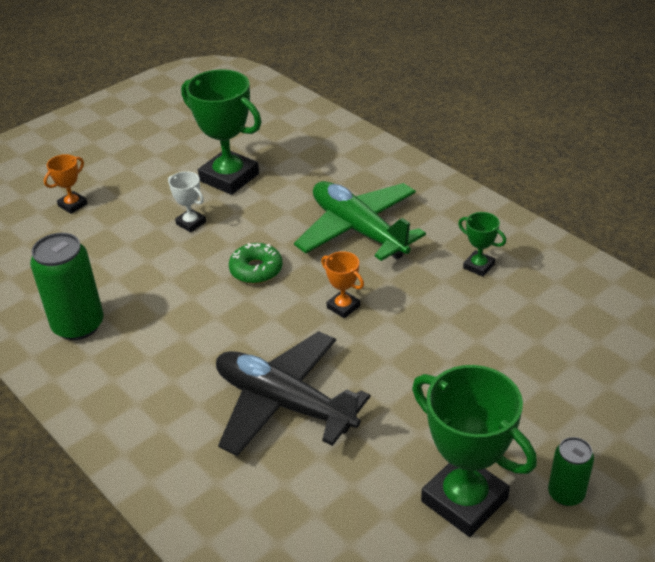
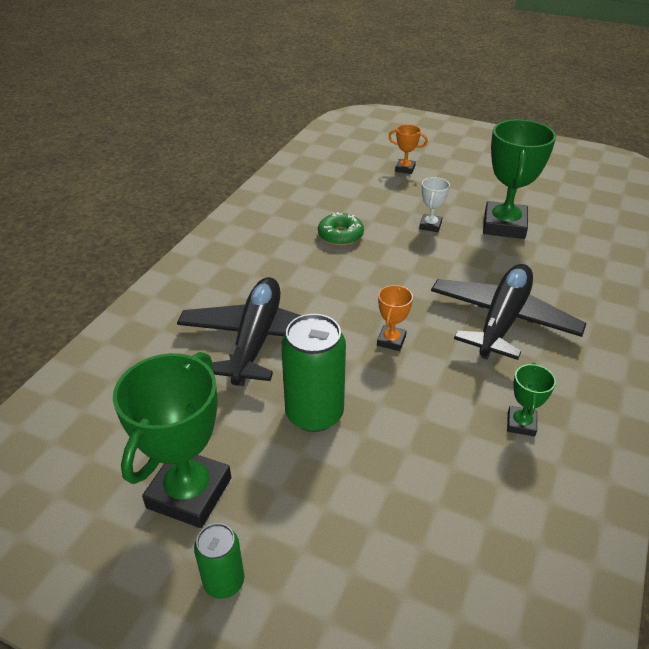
camera: 65 degrees right, 0 degrees up
green can [30,233,104,340] -> green can moved to [281,314,346,432]
green donut [229,243,283,284] -> green donut moved to [318,212,364,246]
green plane [294,181,426,261] -> black plane [431,264,587,360]

